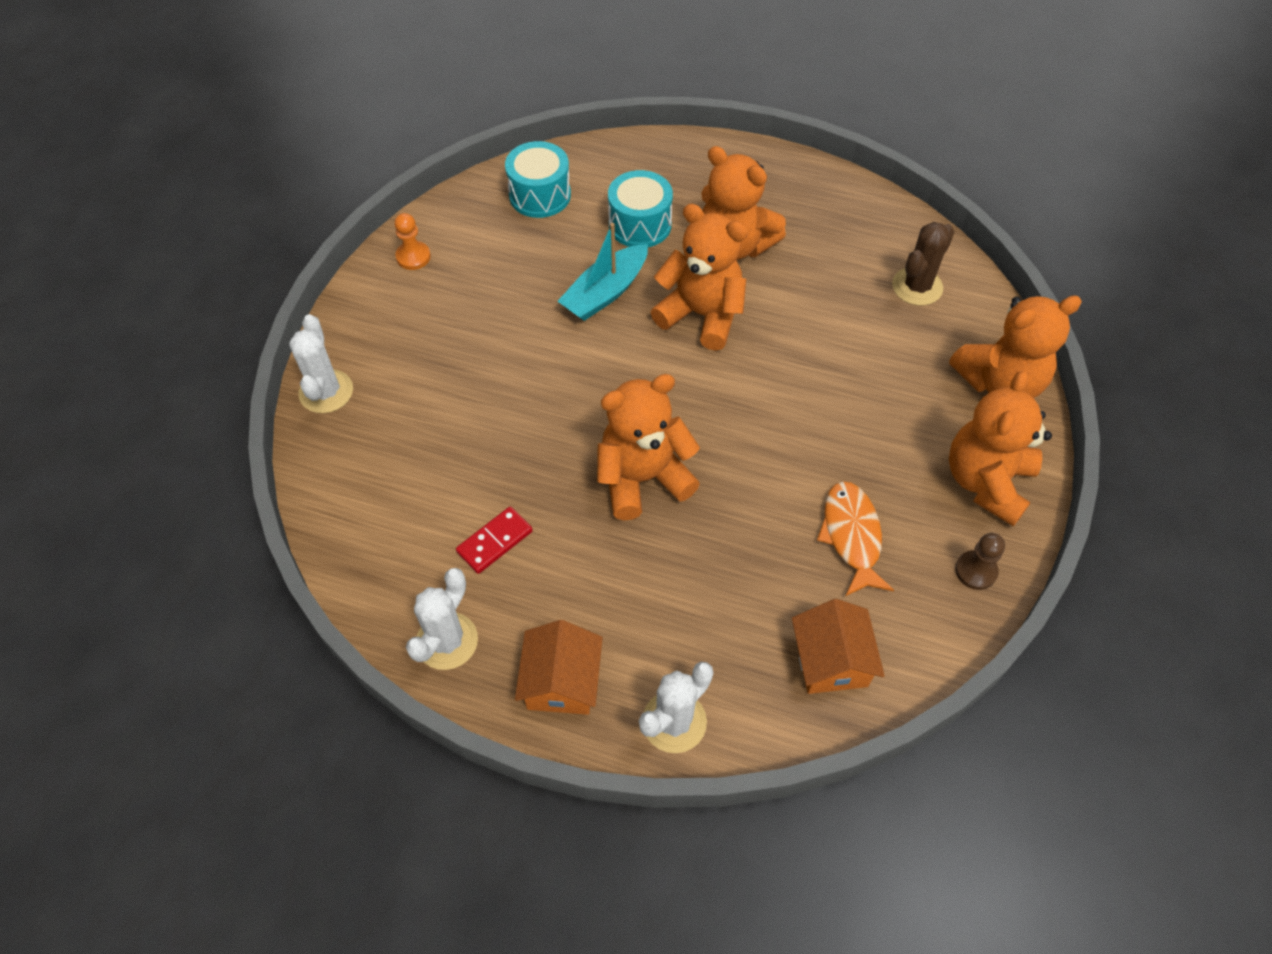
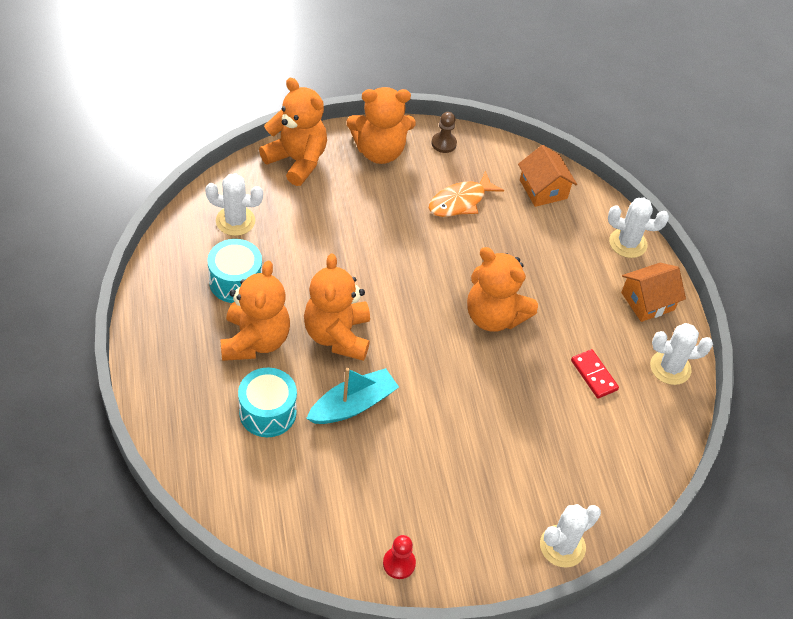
camera: 125 degrees left, 5 degrees down
orange pawn [394,213,431,270] -> red pawn [383,535,416,579]
red domino [456,507,533,574] -> red domino turned 45 degrees clockwise [571,349,619,399]
turquoise drum [505,141,571,218] -> turquoise drum moved to [207,239,262,303]
turquoise boat [557,223,648,321] -> turquoise boat turned 45 degrees counterclockwise [306,368,399,424]
orange house [792,599,885,694] -> orange house turned 75 degrees counterclockwise [518,145,577,207]
brown cactus [892,222,954,306] -> white cactus [205,173,263,236]

